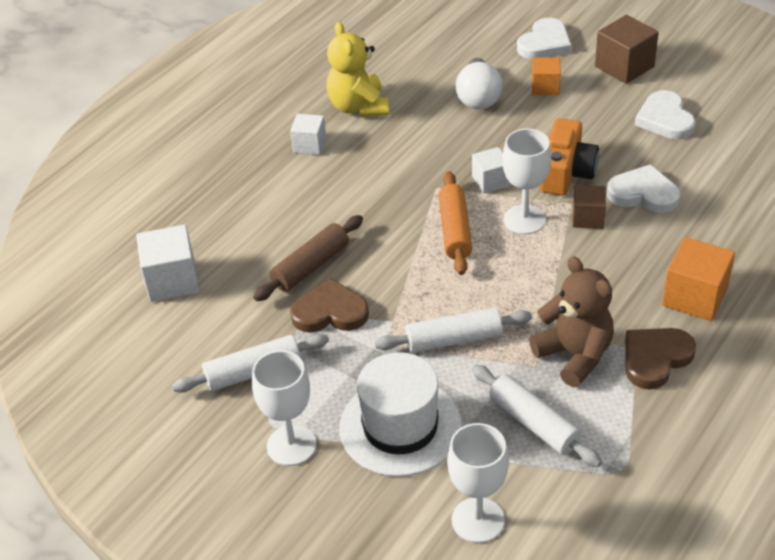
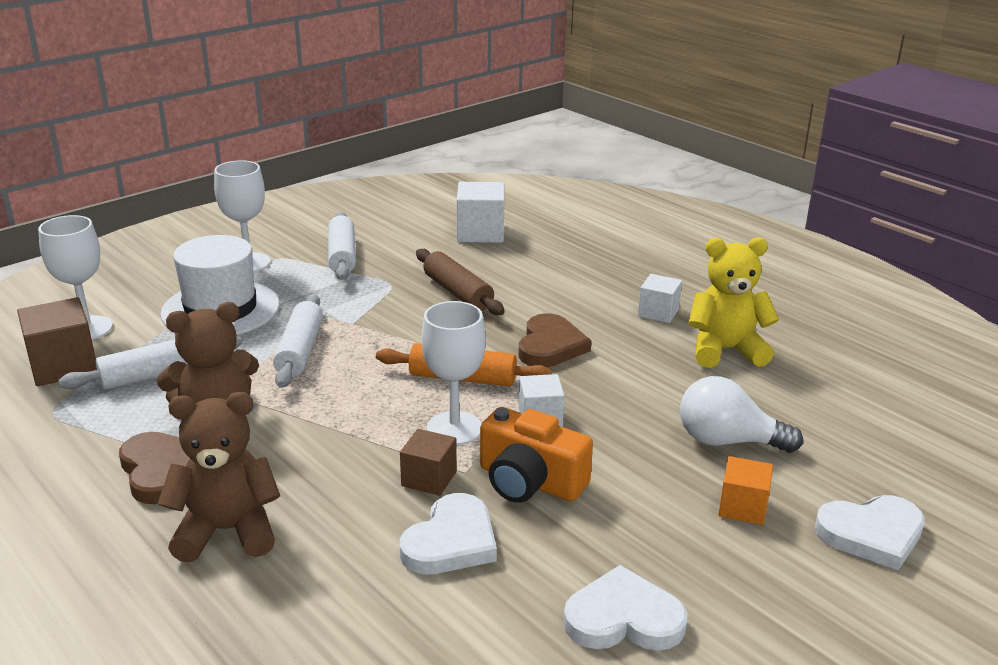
camera: 100 degrees right, 15 degrees down
brown heart [290,278,369,333] -> brown heart moved to [519,313,591,367]
white heart [517,18,572,59] -> white heart turned 60 degrees counterclockwise [815,495,925,570]
brown cube [595,15,659,84] -> brown cube moved to [17,297,97,386]
orange cube [662,237,735,321] -> brown teddy bear [158,392,280,563]

